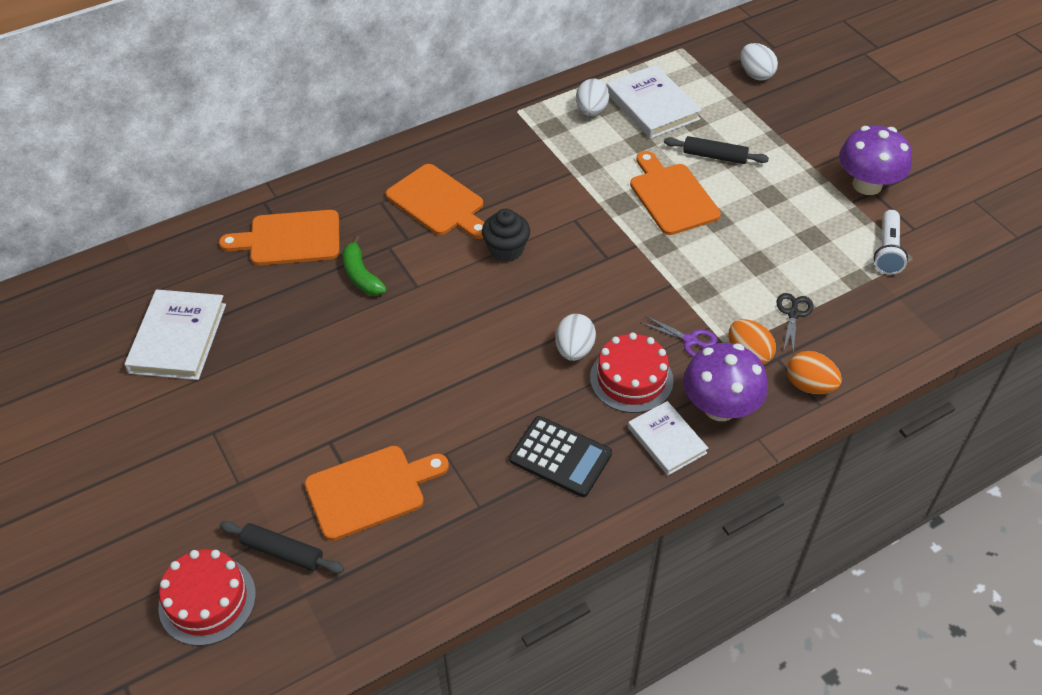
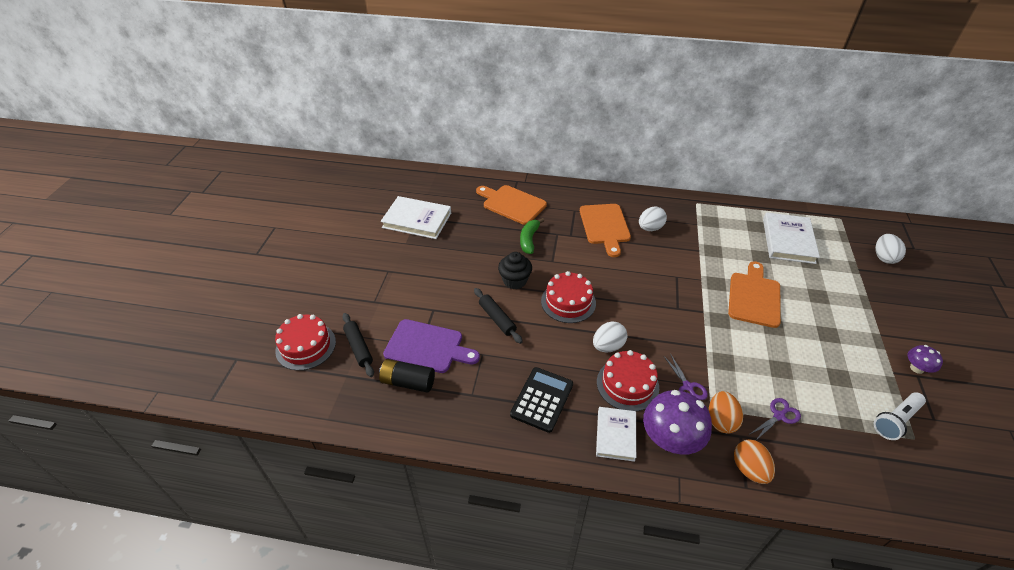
camera: 40 degrees right, 5 degrees down
white book [124,289,226,380] -> white book turned 60 degrees clockwise [381,196,451,239]
orange cutting board [305,446,449,541] -> purple cutting board [383,319,480,373]
black cupcake [482,209,530,262] -> black cupcake moved to [498,252,532,289]
black calculator [509,416,612,497] -> black calculator turned 135 degrees counterclockwise [510,367,573,433]
white egg [576,79,609,116] -> white egg moved to [639,206,667,231]
black rolling pin [664,136,769,164] -> black rolling pin moved to [474,288,523,344]
black scissors [776,293,813,353] -> purple scissors [749,398,801,440]
purple mushroom [839,126,912,195] -> purple mushroom [907,345,943,374], size x0.51
none -> black battery [379,359,435,393]
none -> red cake [541,271,596,323]

